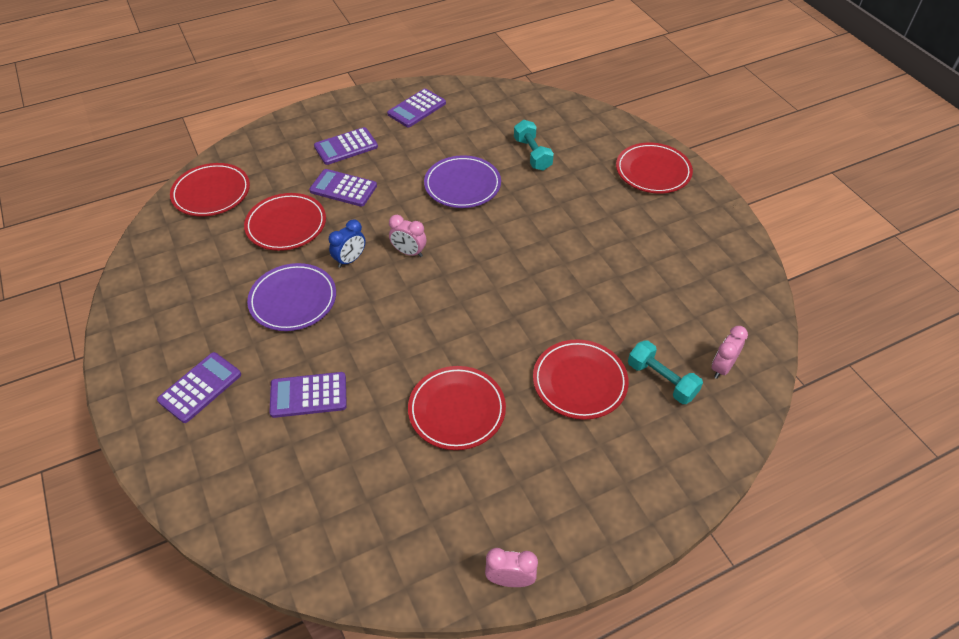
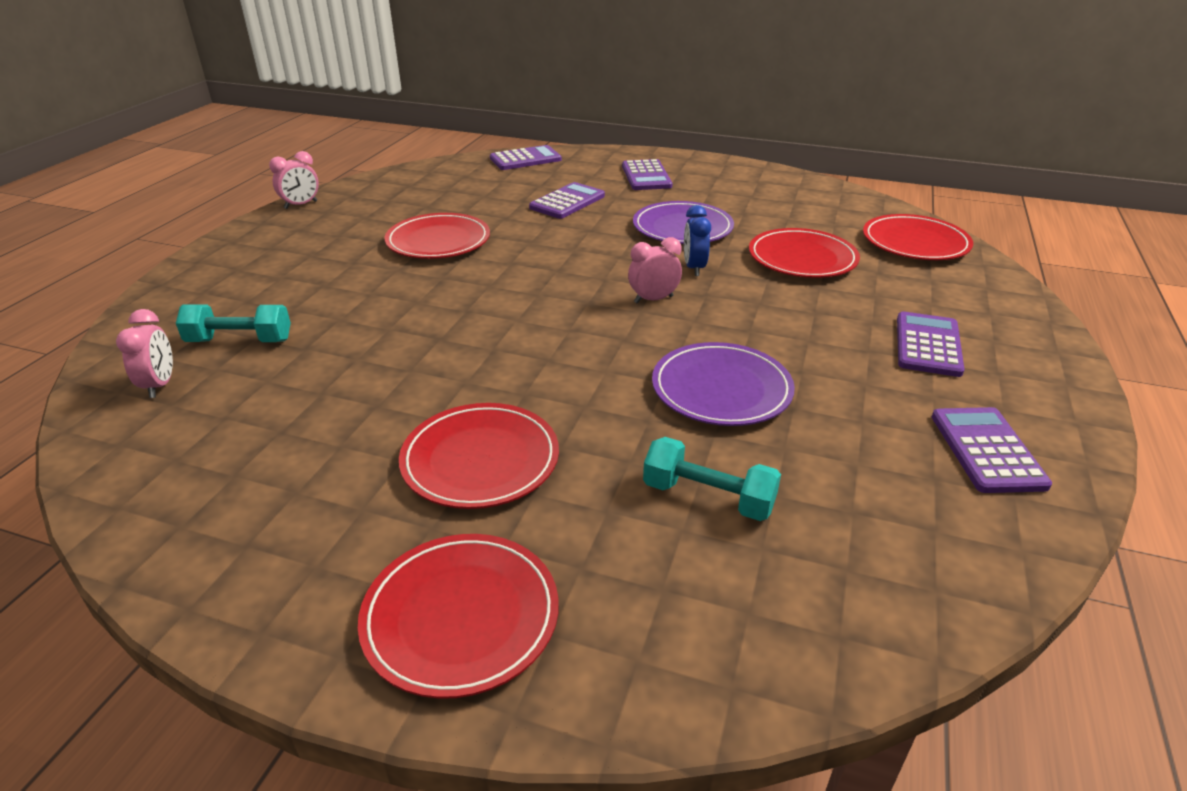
camera: 135 degrees right, 15 degrees down
purple calculator [309,169,377,207] -> purple calculator moved to [490,145,562,170]
red plate [533,339,629,420] -> red plate moved to [399,403,559,509]

